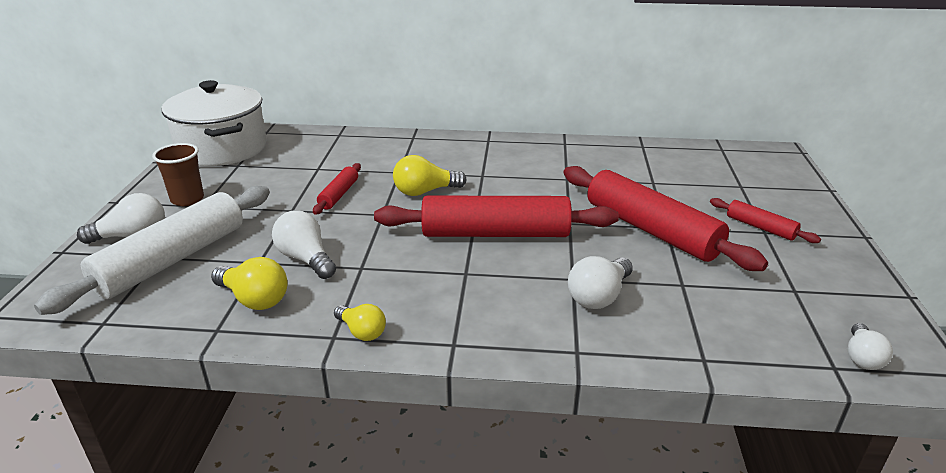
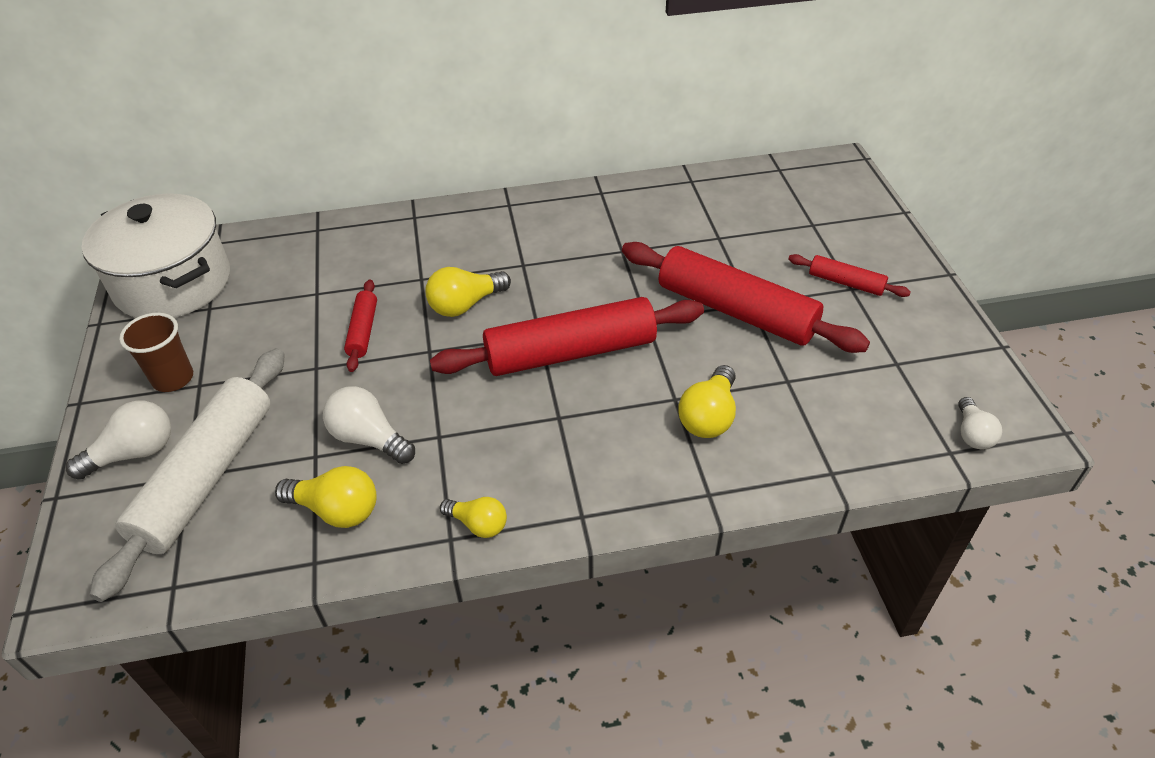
camera: 15 degrees left, 15 degrees up
white light bulb [568,256,633,309] -> yellow light bulb [678,365,736,438]

